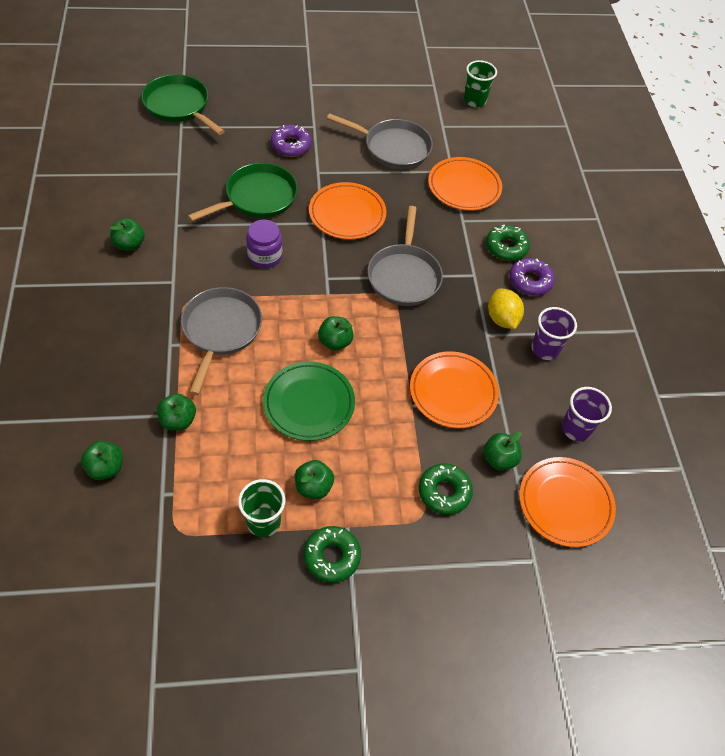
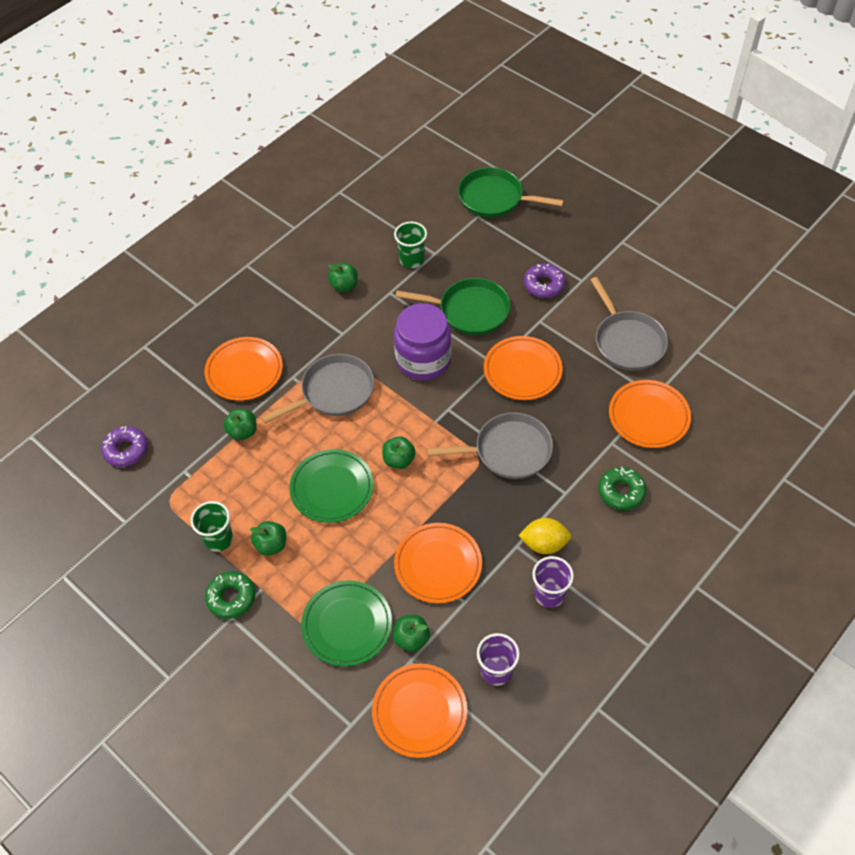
camera: 55 degrees right, 0 degrees up
green apple [81,441,123,480] -> none
green pan [141,74,225,135] -> green pan turned 75 degrees counterclockwise [458,167,564,217]
purple jar [246,220,282,268] -> purple jar [394,303,452,380], size x1.68
grey pan [367,206,443,306] -> grey pan turned 150 degrees counterclockwise [427,412,553,479]
green donut [419,464,473,515] -> green plate [301,580,392,667]
green cup [464,60,497,107] -> green cup moved to [394,222,427,268]
yellow lemon [488,289,524,329] -> yellow lemon turned 60 degrees clockwise [518,518,571,554]
purple donut [509,258,555,296] -> purple donut moved to [101,426,148,467]
none -> orange plate [205,337,283,401]

